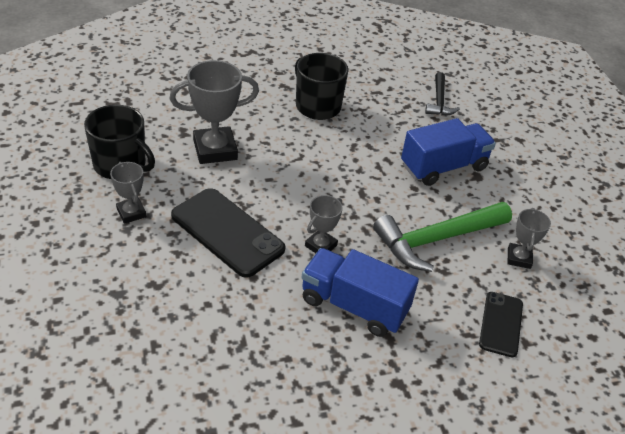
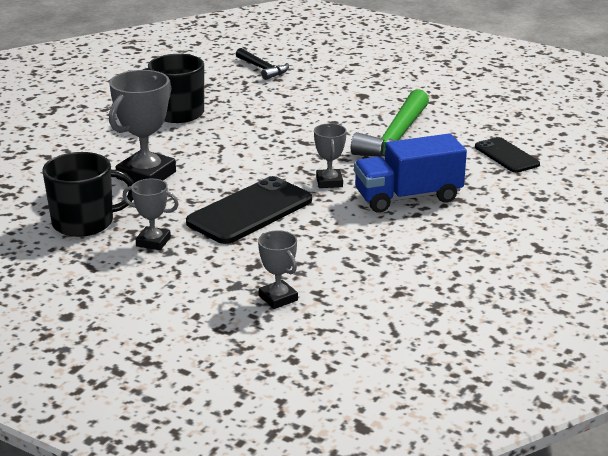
camera: 40 degrees left, 15 degrees down
black phone [171,188,286,278] -> black phone turned 45 degrees counterclockwise [186,176,312,244]
blue truck [401,118,496,186] -> none
grey trophy [508,208,551,269] -> grey trophy moved to [258,230,298,309]

